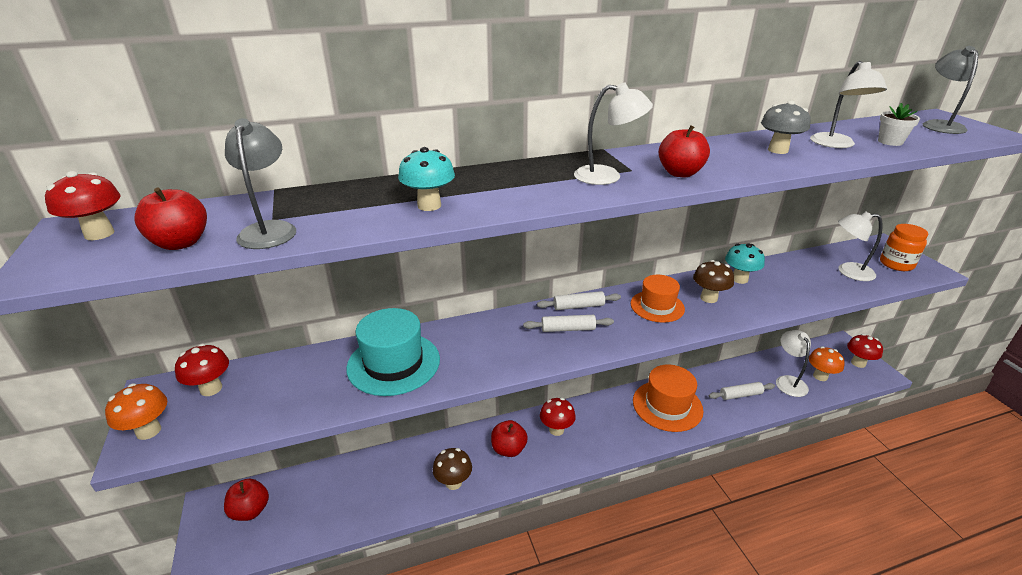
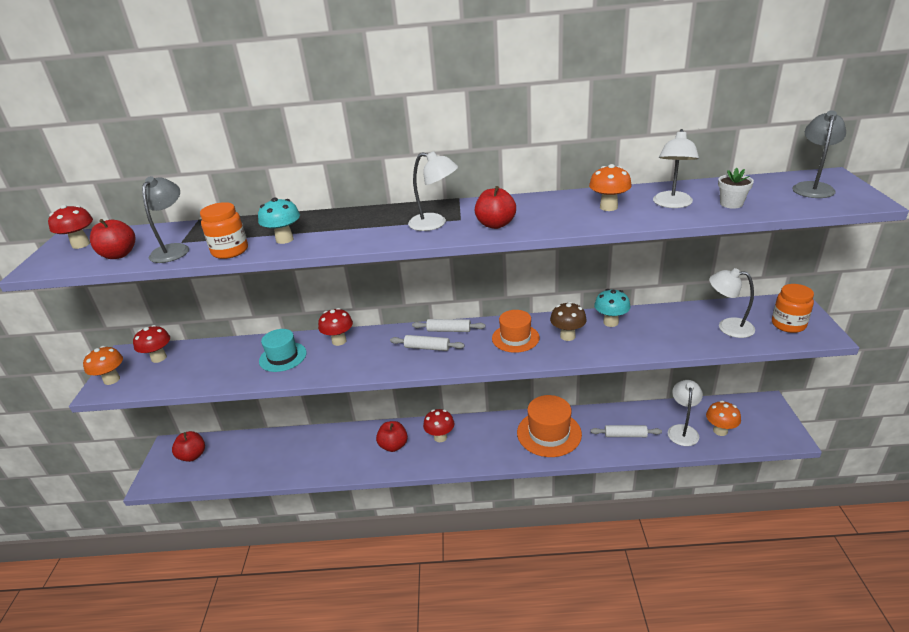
camera: 20 degrees right, 0 degrees up
turquoise hat [346,308,440,396] -> turquoise hat [259,329,307,372], size x0.66
brown mushroom [433,448,472,490] -> none
grey mushroom [761,100,811,154] -> orange mushroom [589,164,632,211]
red mushroom [847,334,883,368] -> red mushroom moved to [318,308,353,346]
none -> orange jar [200,202,248,259]

